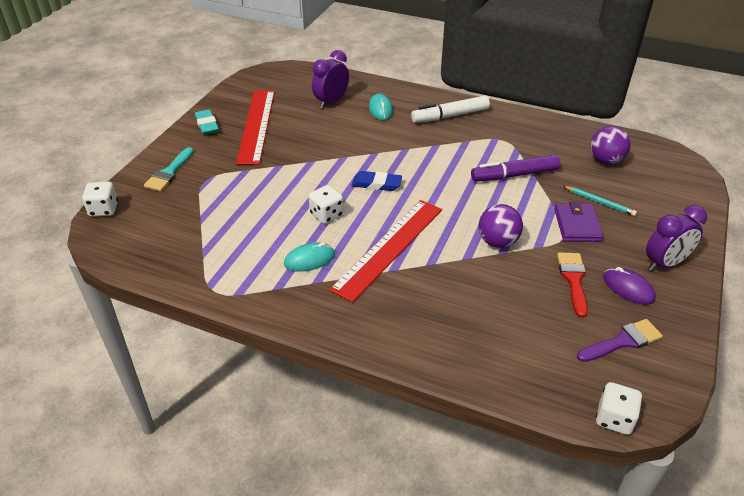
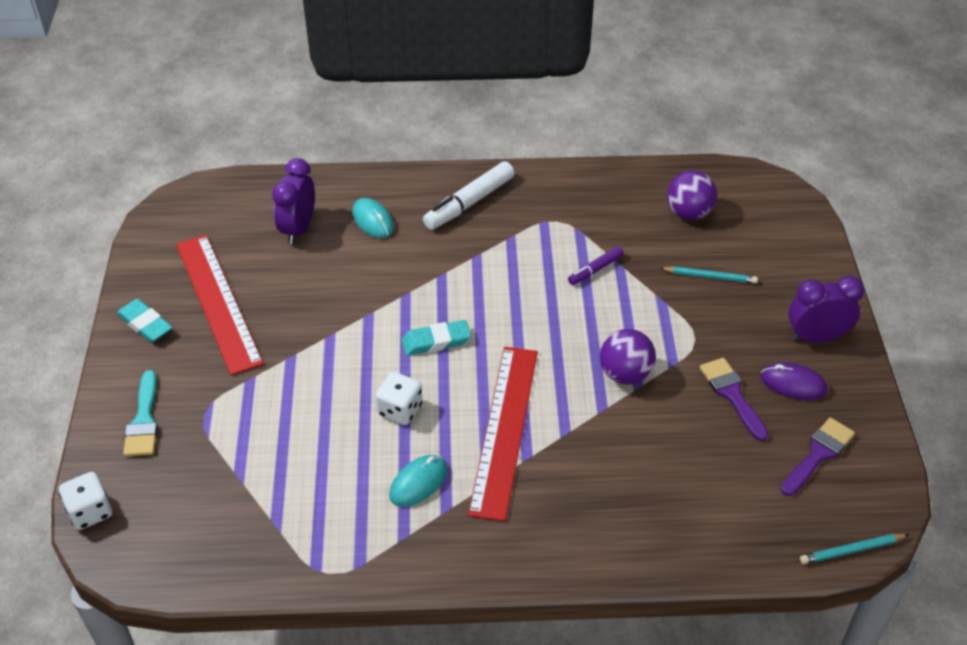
camera: 25 degrees left, 5 degrees up
blue eraser [351,171,402,191] -> turquoise eraser [401,320,471,356]
purple marker [471,155,560,182] -> purple marker [568,246,624,285], size x0.57
purple wallet [554,201,604,242] -> none
red brush [557,252,588,318] -> purple brush [700,358,768,441]
white dice [596,382,642,435] -> turquoise pencil [800,534,909,564]
purple clock [646,205,707,271] -> purple clock turned 135 degrees counterclockwise [788,276,864,343]

